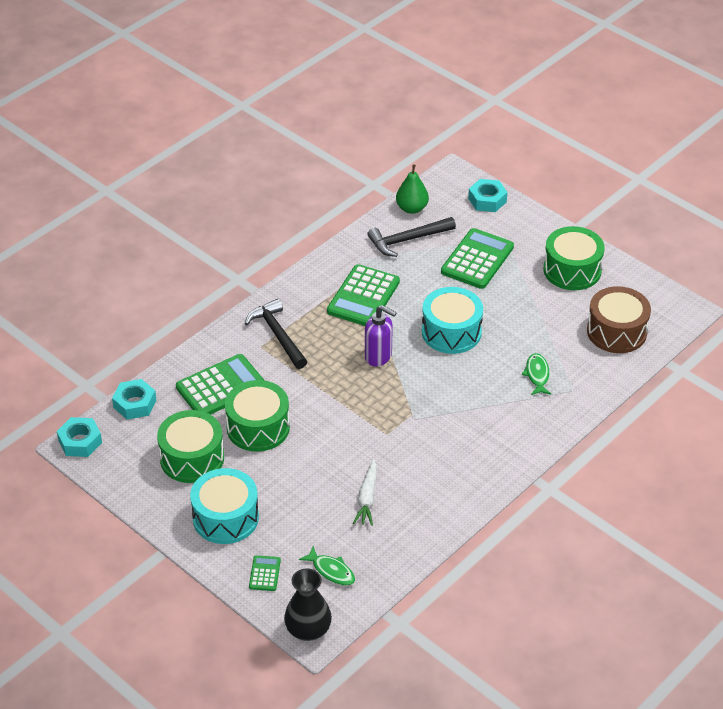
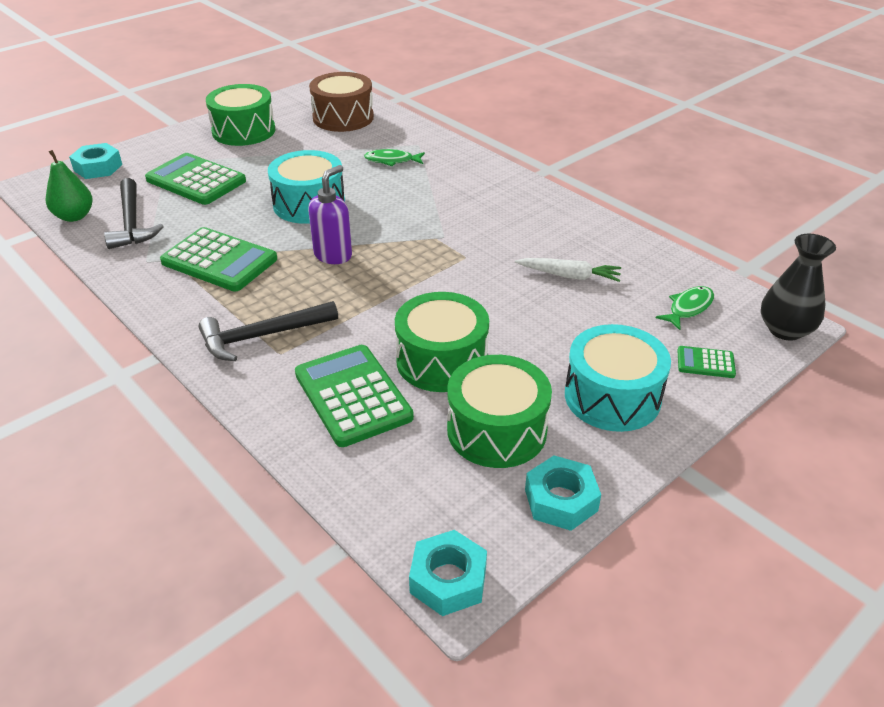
camera: 85 degrees left, 5 degrees down
turquoise nut [112,379,156,420] -> turquoise nut moved to [525,455,601,531]

